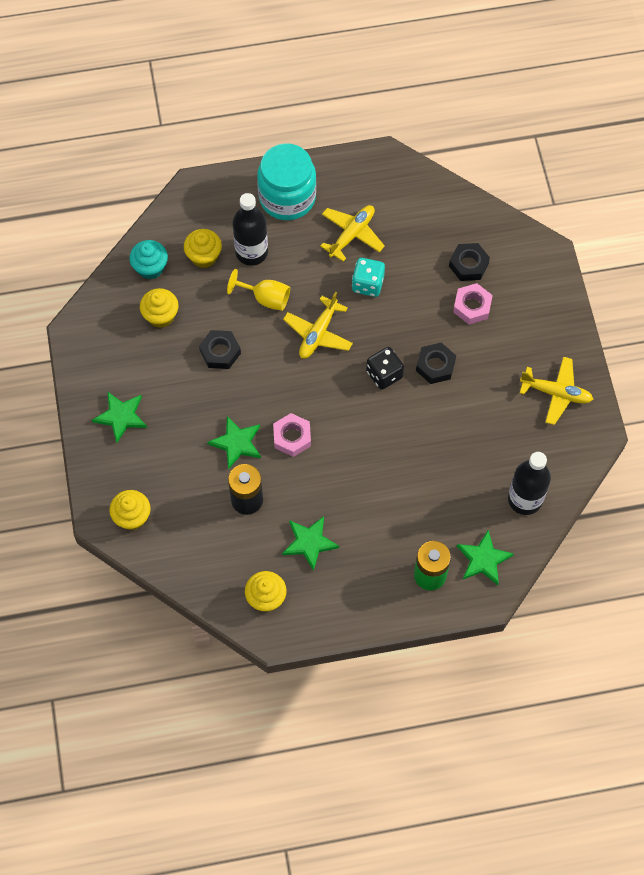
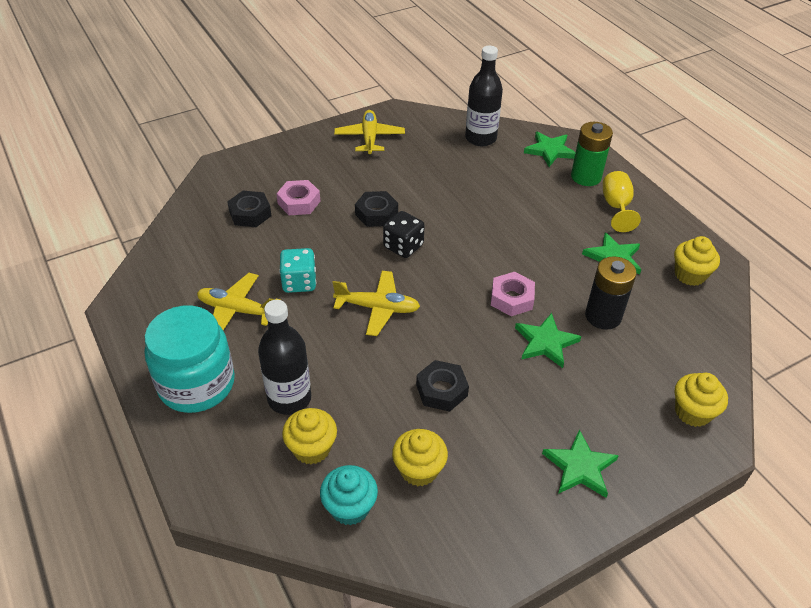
camera: 110 degrees left, 20 degrees down
yellow goblet [227,269,290,311] -> yellow goblet moved to [603,171,641,232]

